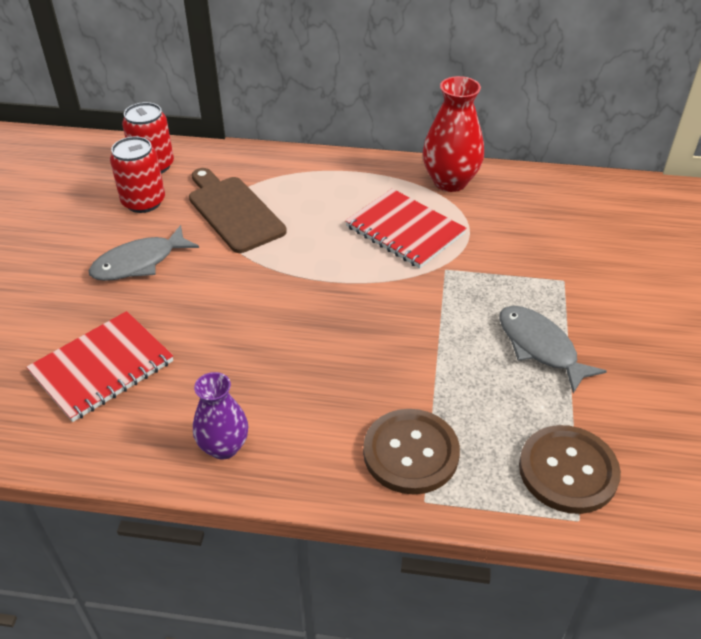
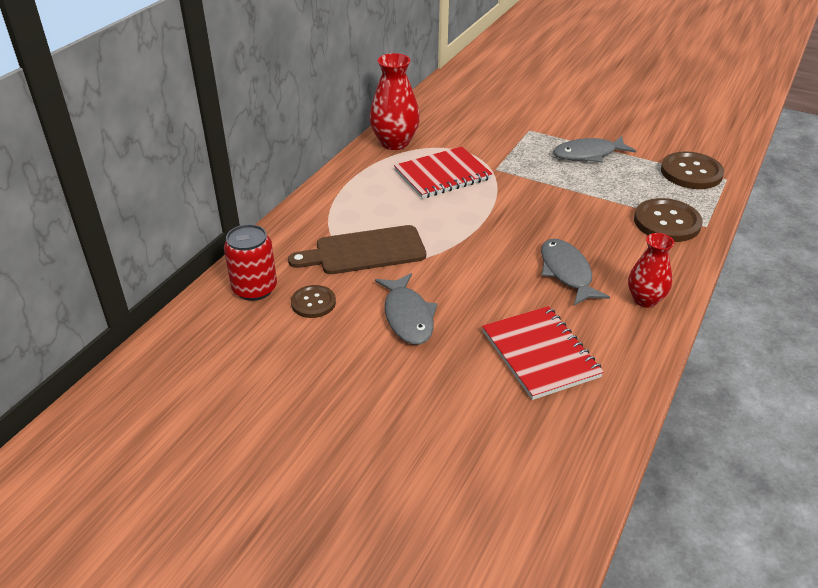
camera: 70 degrees left, 5 degrees down
red can [110,136,165,213] -> brown button [291,285,336,318]
purple vase [193,372,248,460] -> red vase [628,233,674,308]
none -> grey fish [541,239,610,306]

